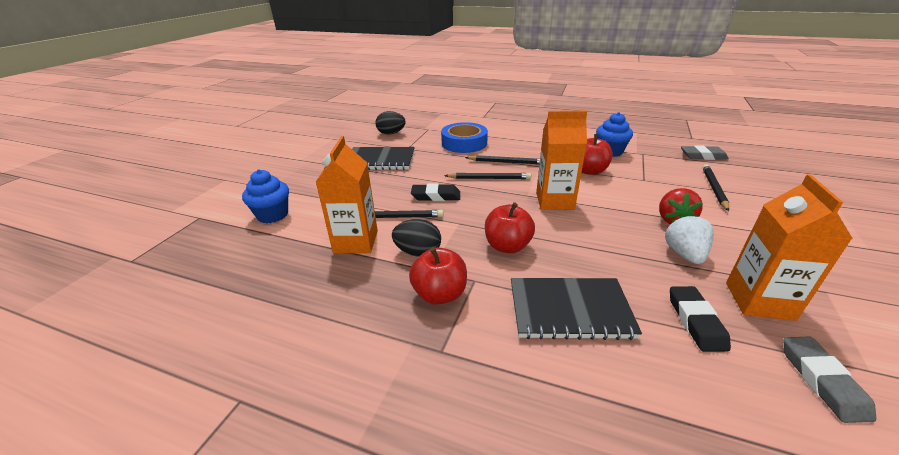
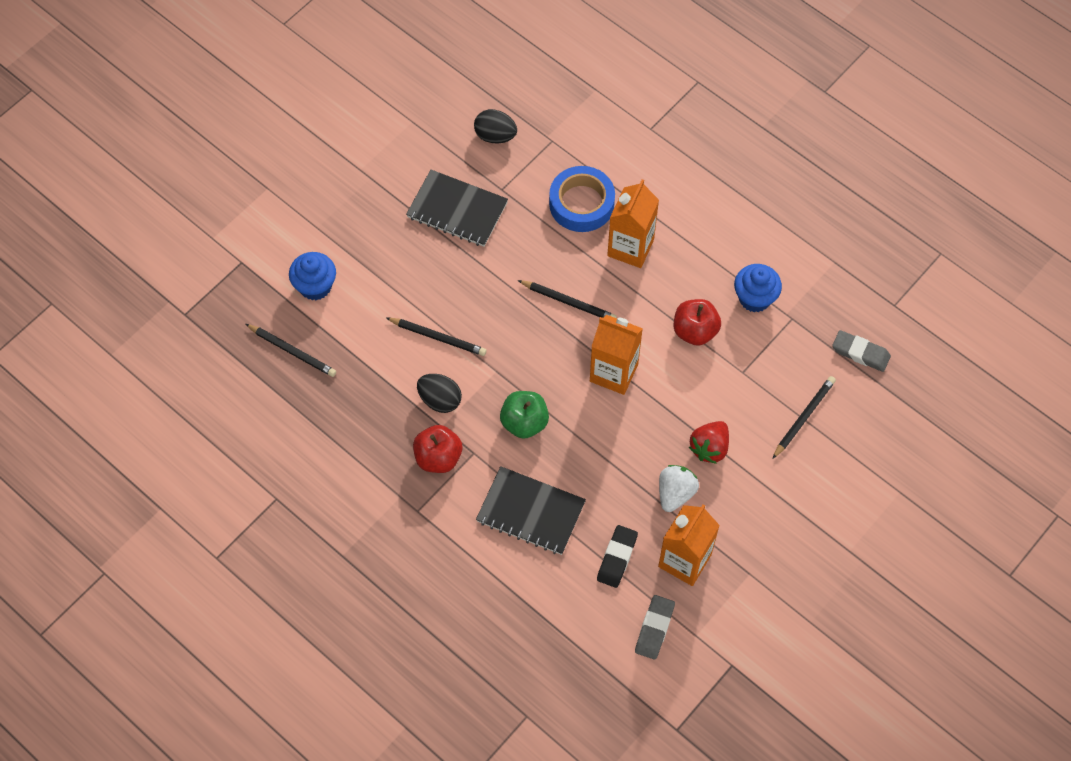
camera: 20 degrees right, 30 degrees up
orange carton [316,136,378,253] -> orange carton moved to [607,179,659,268]
black eraser [411,184,460,201] -> none
black pencil [465,155,540,165] -> black pencil moved to [246,324,336,377]
red apple [485,202,535,253] -> green apple [500,391,549,439]

